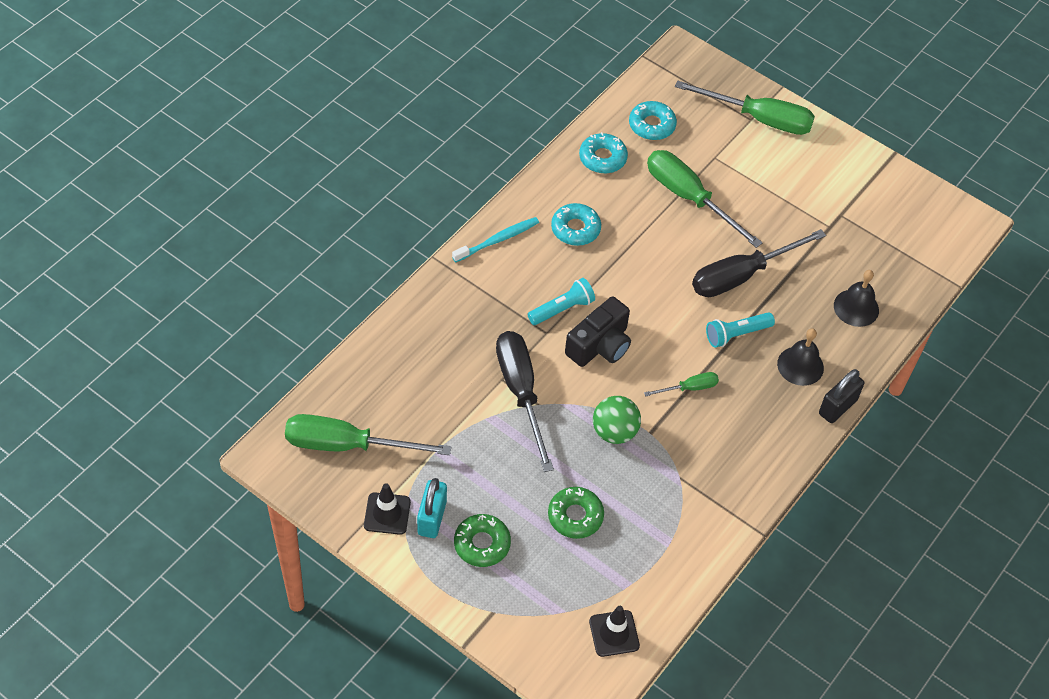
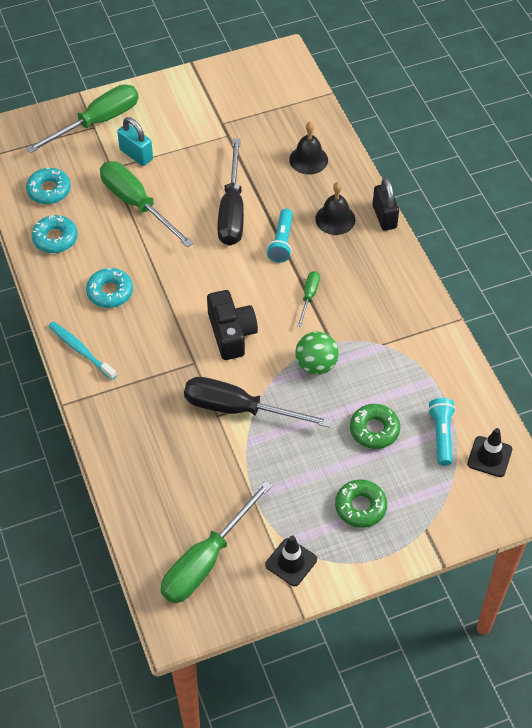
camera: 55 degrees left, 0 degrees up
turquoise padlock [417,478,447,538] -> turquoise padlock moved to [117,117,153,166]
turquoise toothbrush [452,217,539,262] -> turquoise toothbrush turned 45 degrees counterclockwise [49,322,117,380]
turquoise flashlight [528,278,595,325] -> turquoise flashlight moved to [428,398,456,466]
green screwdriver [647,150,763,248] -> green screwdriver turned 60 degrees clockwise [100,161,193,247]

